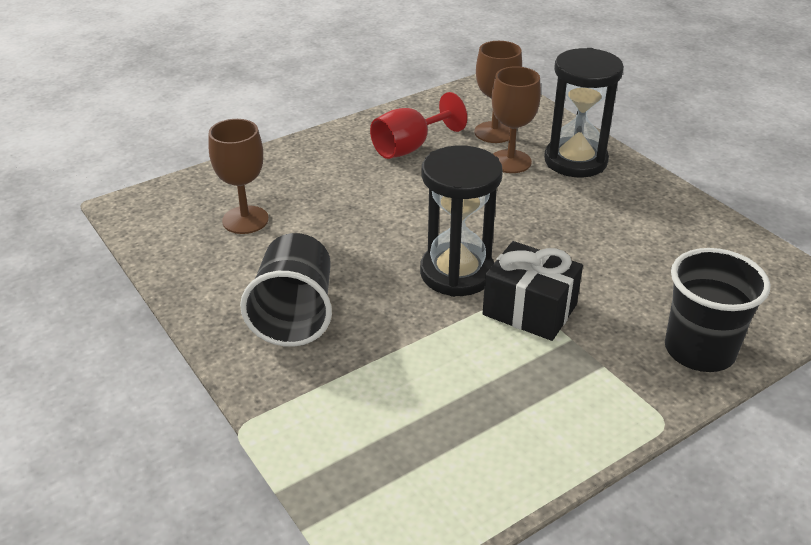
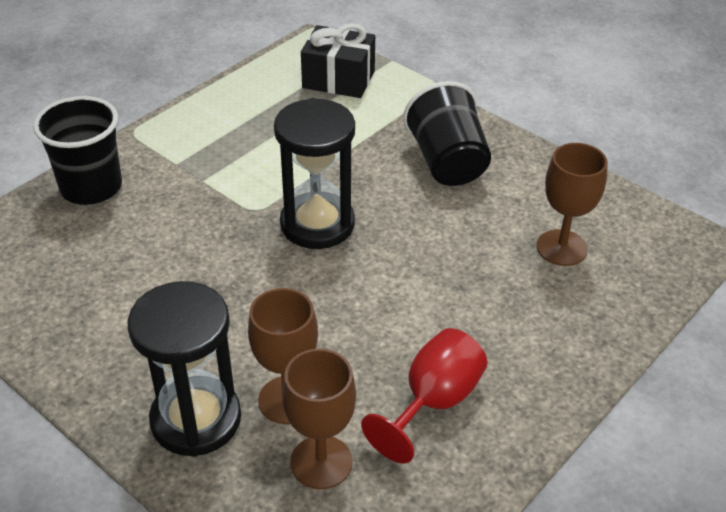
camera: 165 degrees right, 5 degrees up
black gift [483,241,583,341] -> black gift moved to [301,23,375,98]

